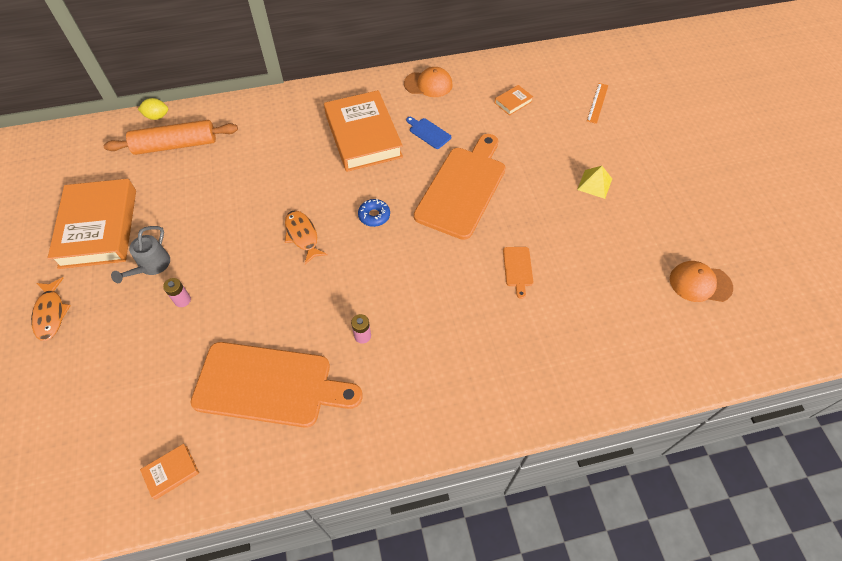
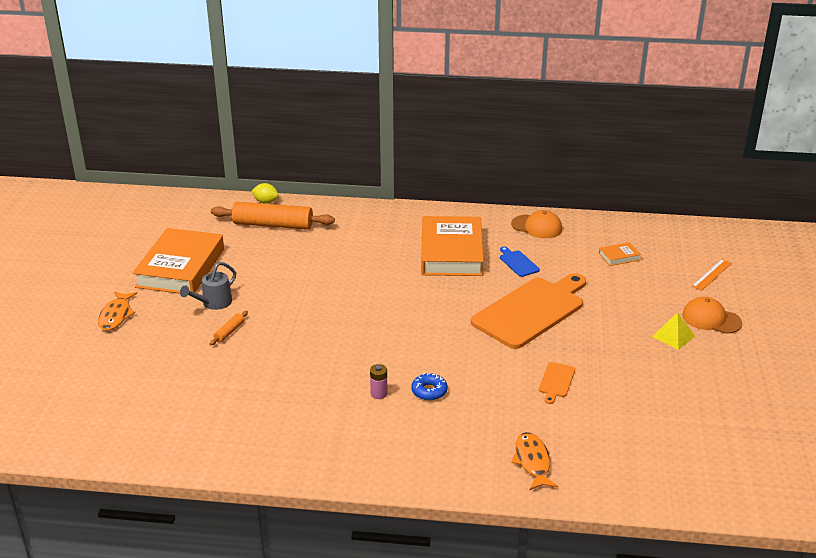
camera: 20 degrees right, 25 degrees down
orange book [140,444,199,500] -> none
pink battery [163,278,191,307] -> orange rolling pin [210,311,248,345]
orange cutting board [191,342,362,428] -> none
orange fish [285,210,328,264] -> orange fish moved to [511,432,559,491]
blue donut [358,199,390,227] -> blue donut moved to [411,373,448,401]
orange cap [670,261,733,302] -> orange cap moved to [682,297,742,334]

